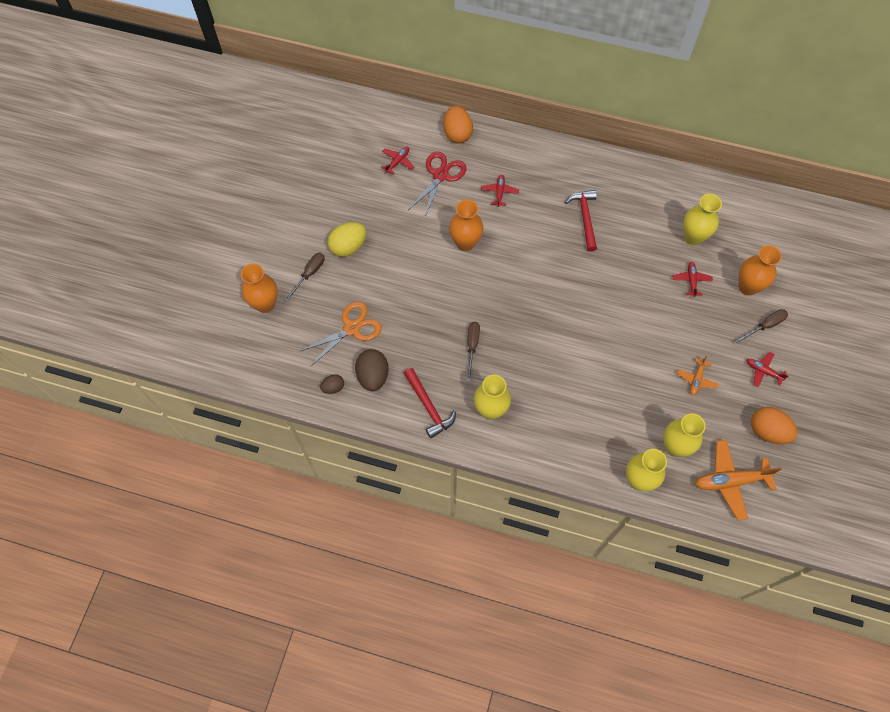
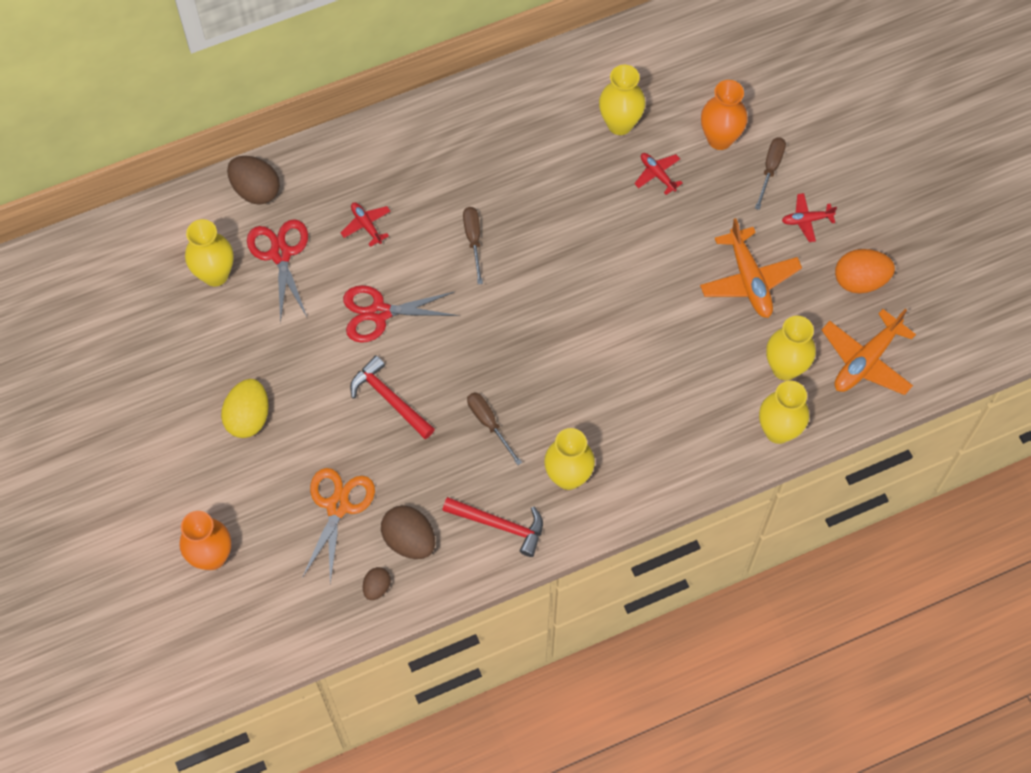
camera: 40 degrees left, 0 degrees up
brown screwdriver [285,253,325,302] -> brown screwdriver moved to [463,207,483,284]
red plane [381,147,414,175] -> yellow vase [185,219,234,286]
orange egg [443,106,473,143] -> brown egg [227,156,280,205]
orange vase [449,200,483,251] -> red scissors [343,285,458,343]
red hammer [565,190,597,252] -> red hammer moved to [350,355,435,439]
orange plane [677,356,718,395] -> orange plane [700,218,802,318], size x1.87

